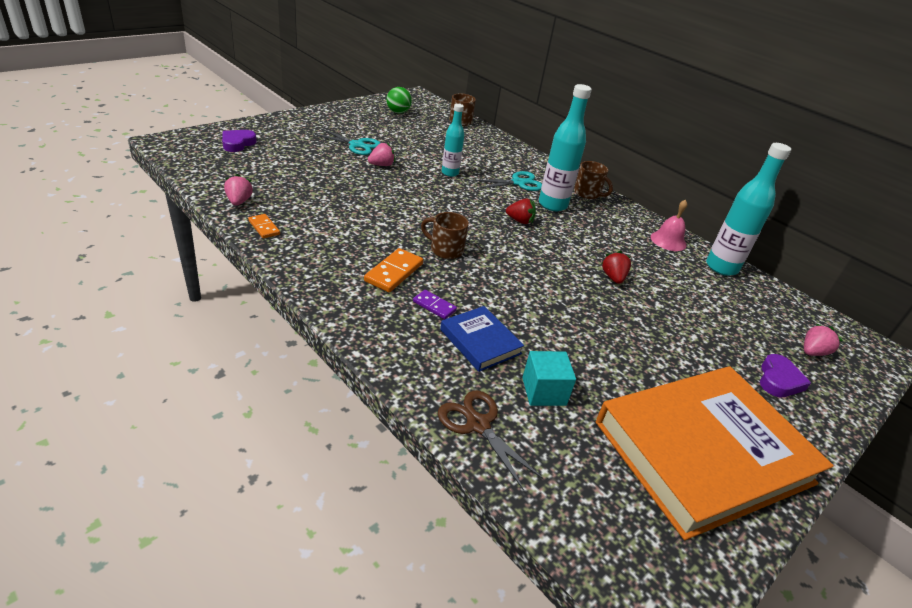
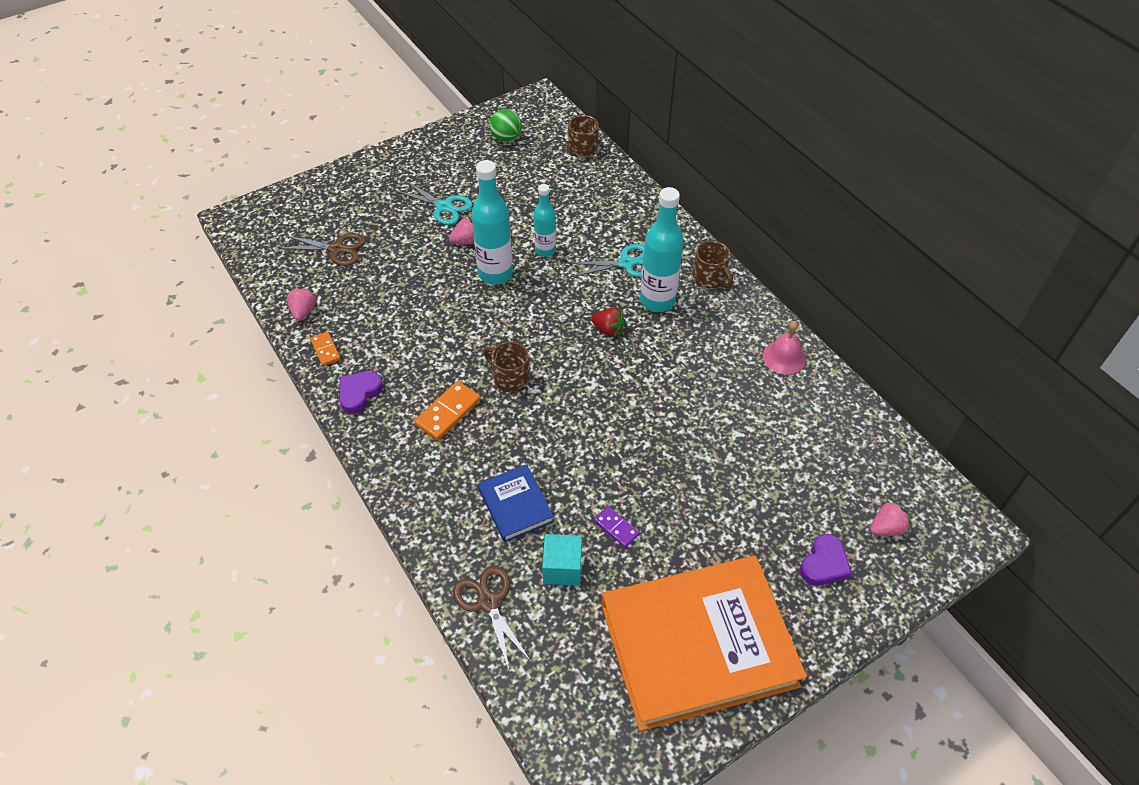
camera: 15 degrees right, 15 degrees up
purple heart [222,130,257,152] -> purple heart moved to [339,371,383,414]
purple domino [413,290,457,319] -> purple domino moved to [594,506,639,548]
red strawberry [601,251,631,284] -> none
turquoise bottle [706,143,791,276] -> turquoise bottle moved to [471,160,513,285]
none -> brown scissors [279,233,366,266]

